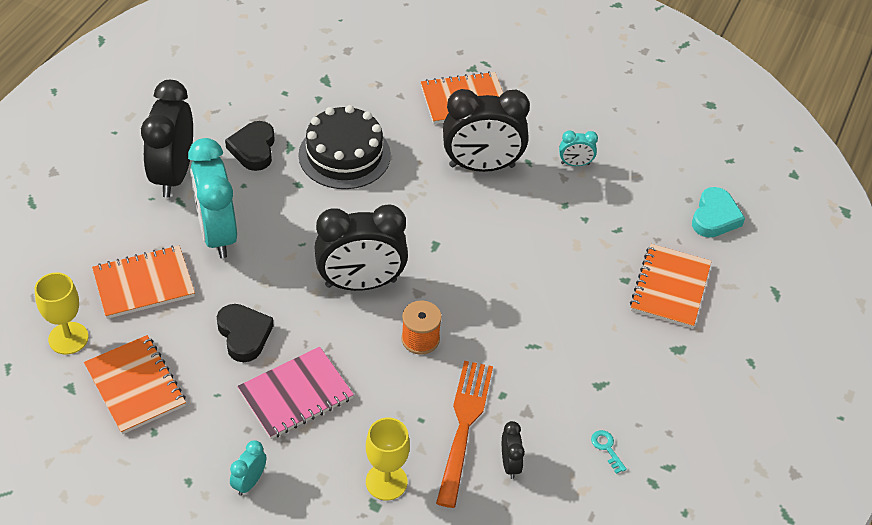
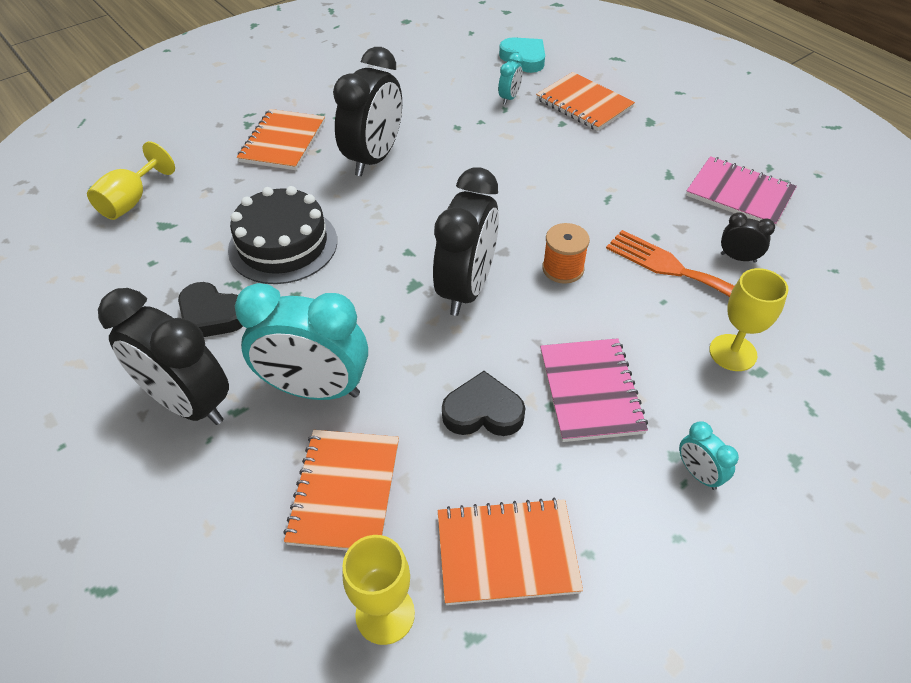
camera: 60 degrees left, 0 degrees up
turquoise clock [559,130,598,166] -> turquoise clock moved to [498,53,523,105]
turquoise key [591,430,627,474] -> pink notebook [686,156,797,225]
none -> yellow goblet [87,141,175,220]

